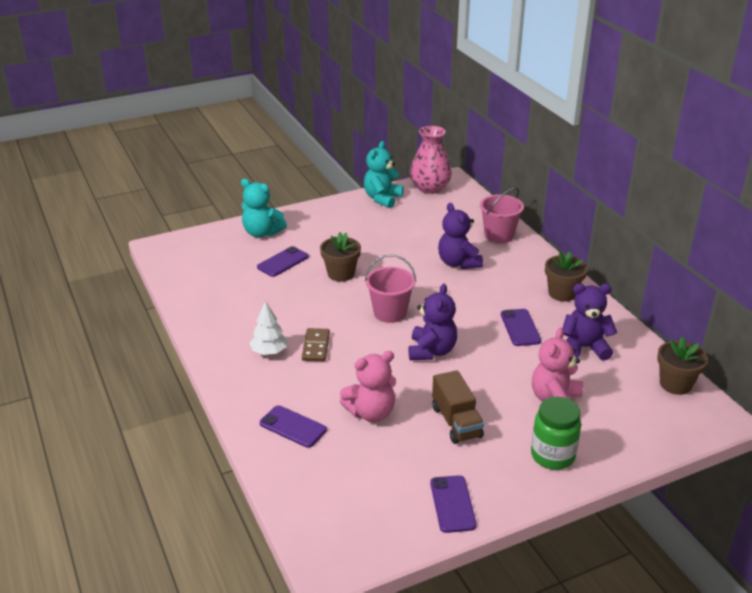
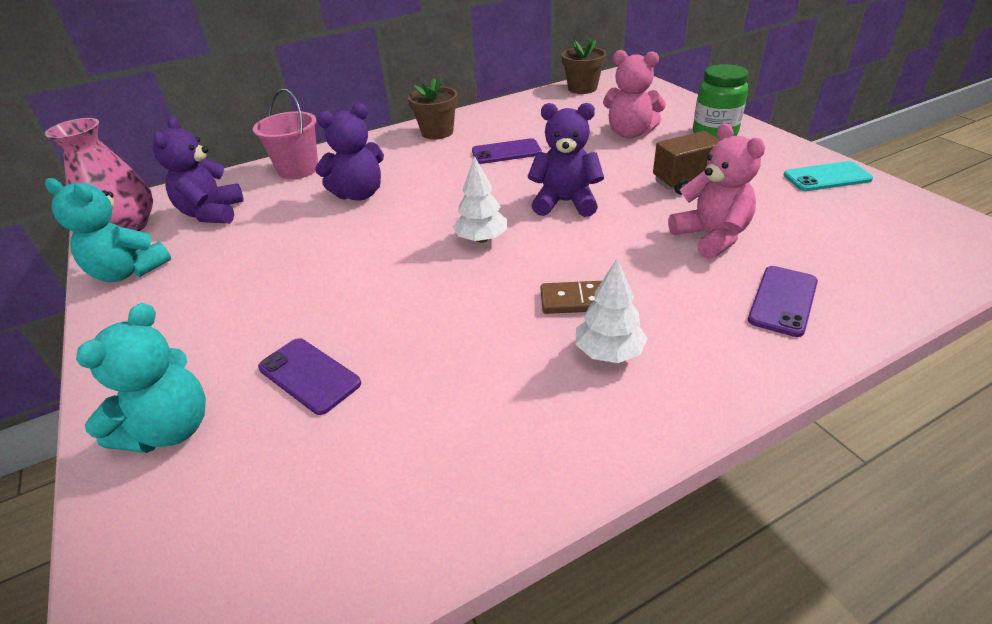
camera: 90 degrees left, 5 degrees up
brown flower pot [320,232,361,282] -> none
pink bucket [365,254,416,323] -> white tree [453,156,507,243]
purple phone [430,475,477,533] -> turquoise phone [783,161,873,191]
purple teddy bear [562,283,617,361] -> purple teddy bear moved to [153,117,244,224]

